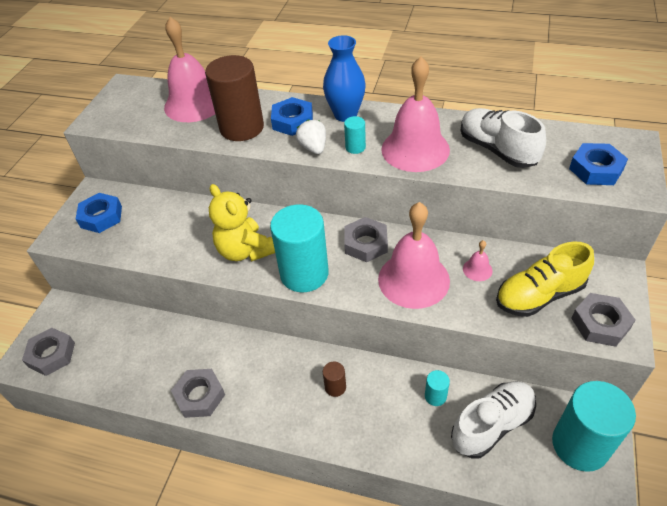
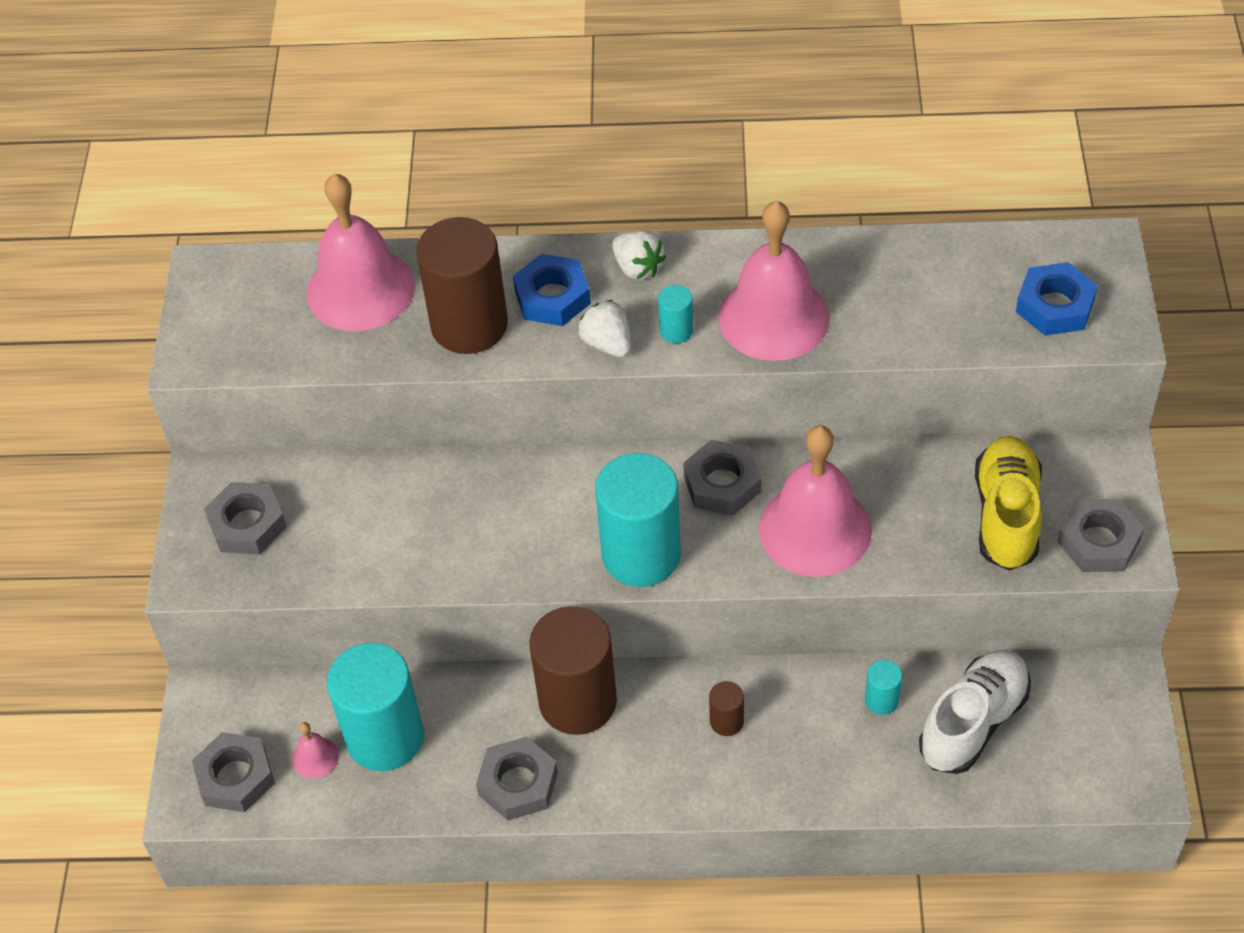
camera: 15 degrees left, 5 degrees up
blue nut [76,193,122,233] -> grey nut [204,482,287,555]
yellow teddy bear [209,184,275,262] -> none
blue vase [323,35,366,122] -> white strawberry [612,230,666,280]
white shoe [460,108,546,168] -> none
pink bell [463,240,493,281] -> pink bell moved to [292,722,339,779]
yellow shoe [496,241,594,317] -> yellow shoe turned 135 degrees clockwise [975,436,1042,571]
turquoise cylinder [552,381,636,472] -> turquoise cylinder moved to [327,643,424,771]
none -> brown cylinder [529,606,617,735]

